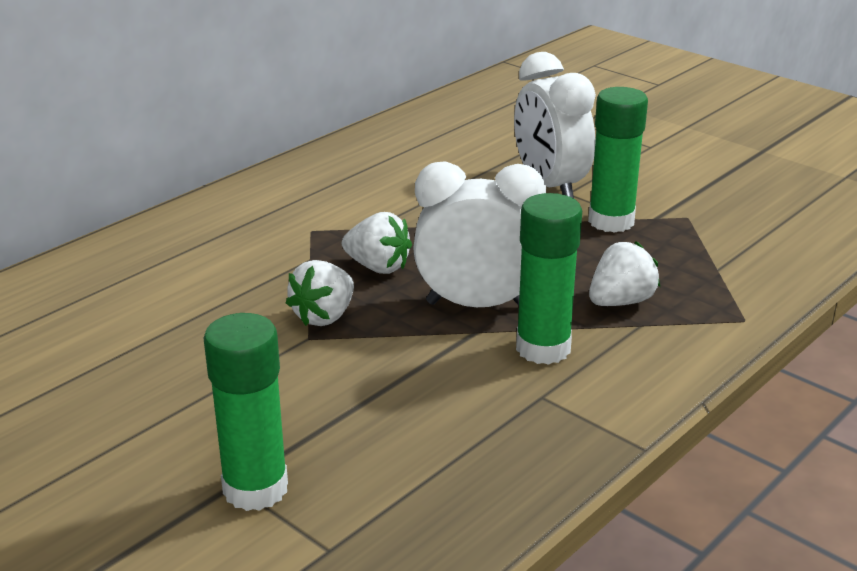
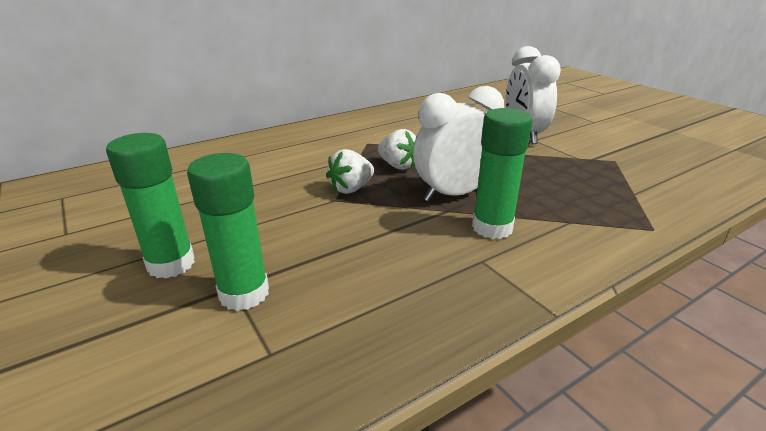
camera: 15 degrees right, 0 degrees up
white clock [413,161,546,307] -> white clock turned 45 degrees counterclockwise [413,86,504,202]
green glue stick [588,87,648,233] -> green glue stick moved to [106,133,195,278]
white strawberry [589,241,660,306] -> none

